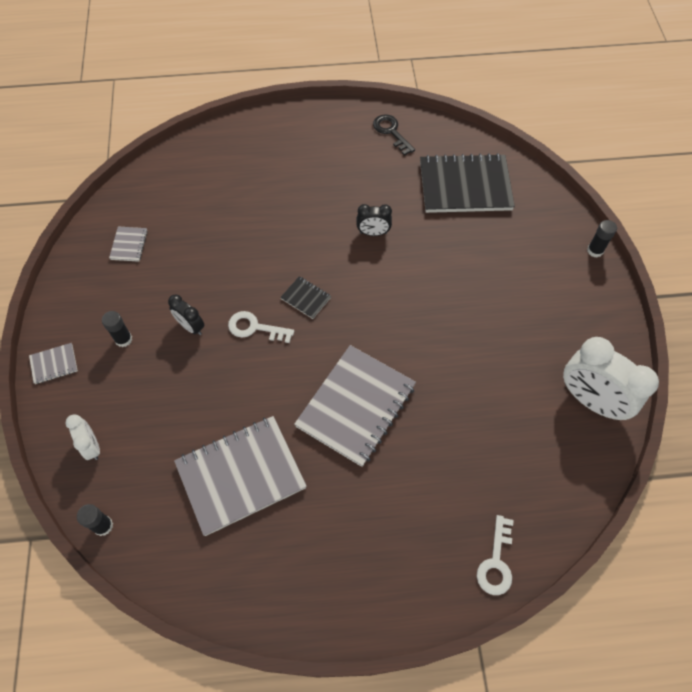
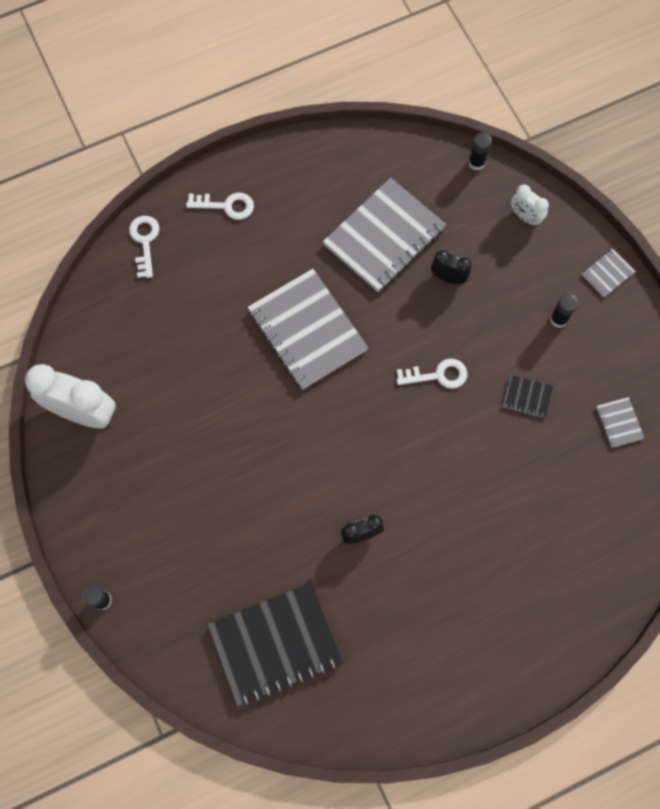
camera: 160 degrees right, 10 degrees up
black clock [168,294,204,335] -> black clock moved to [431,250,471,284]
black notebook [280,276,331,319] -> black notebook moved to [502,375,553,418]
grey notebook [294,345,416,467] -> grey notebook turned 45 degrees counterclockwise [248,269,368,390]
black key [373,114,415,156] -> none
none -> white key [186,193,254,220]

